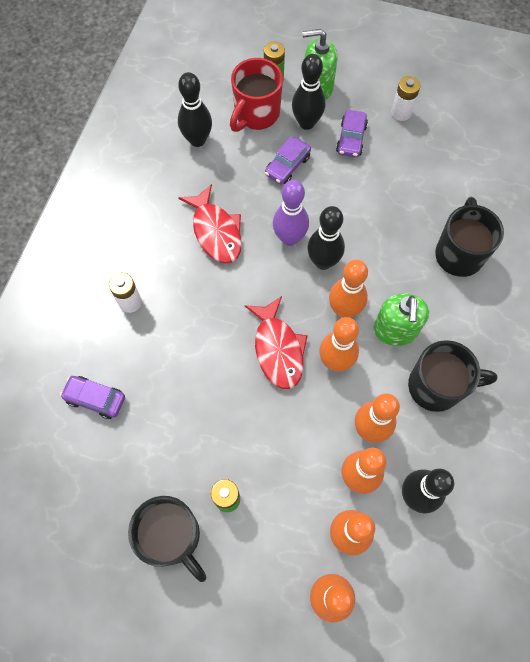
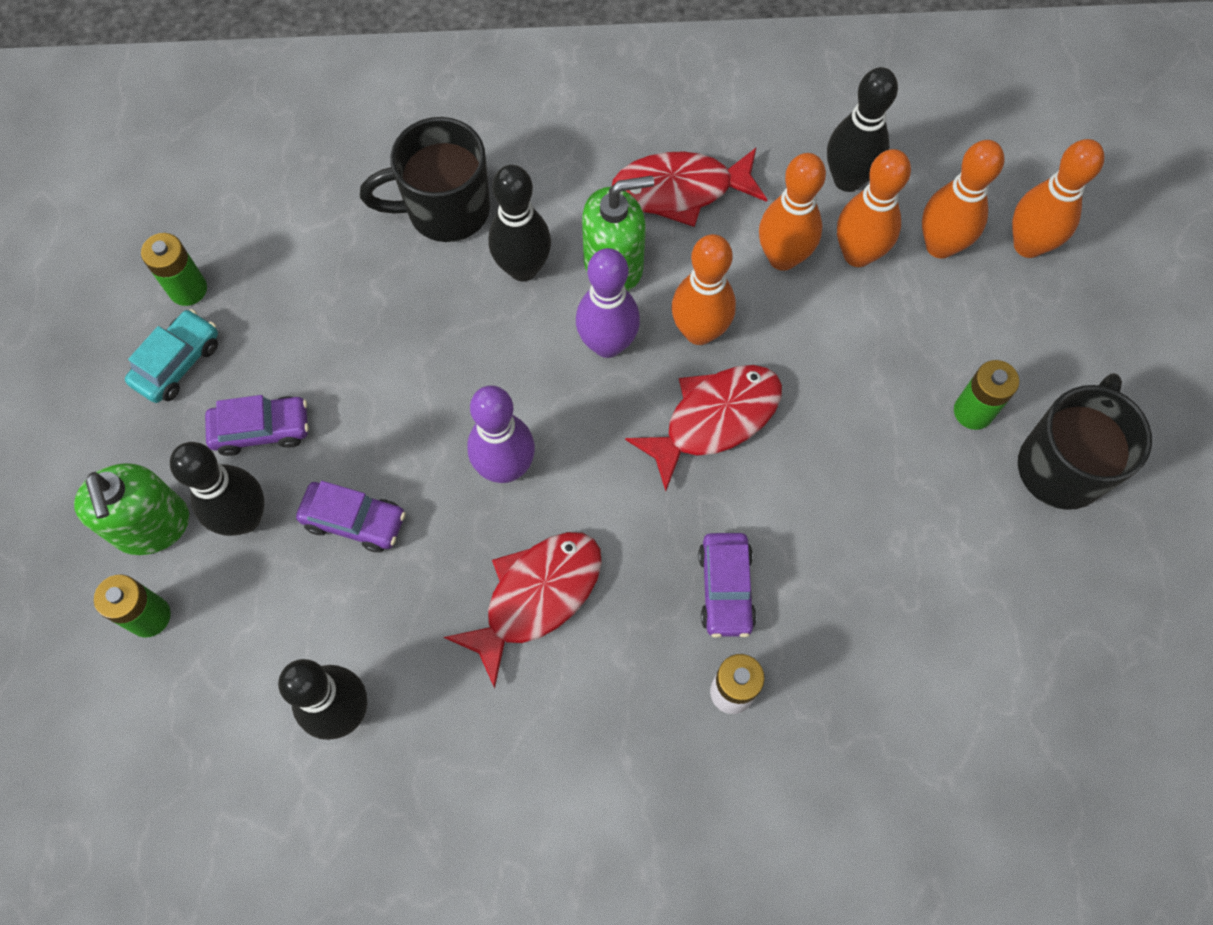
camera: 110 degrees left, 0 degrees up
purple car [60,376,125,419] -> purple car moved to [698,533,756,638]
red mug [230,58,283,132] -> none
black bowling pin [308,206,345,270] -> black bowling pin moved to [489,165,551,281]
orange bowling pin [329,260,368,318] -> purple bowling pin [576,248,640,358]
white battery [391,76,420,121] -> turquoise car [125,309,218,403]
black mug [408,340,497,412] -> red fish [612,148,768,227]
none -> green battery [141,233,207,306]

